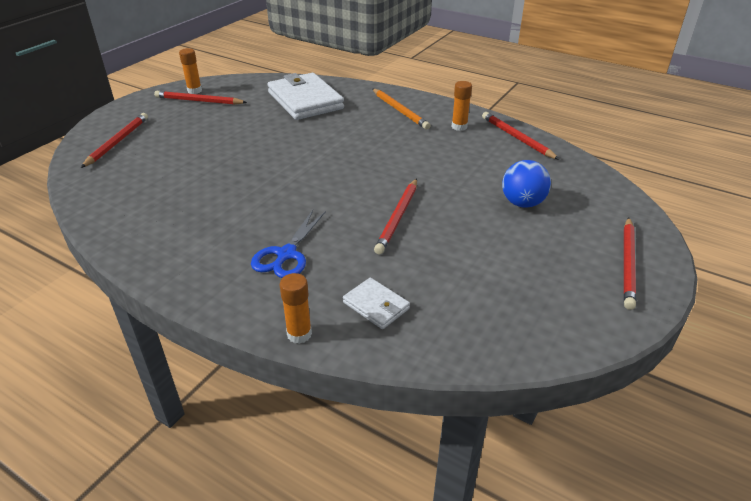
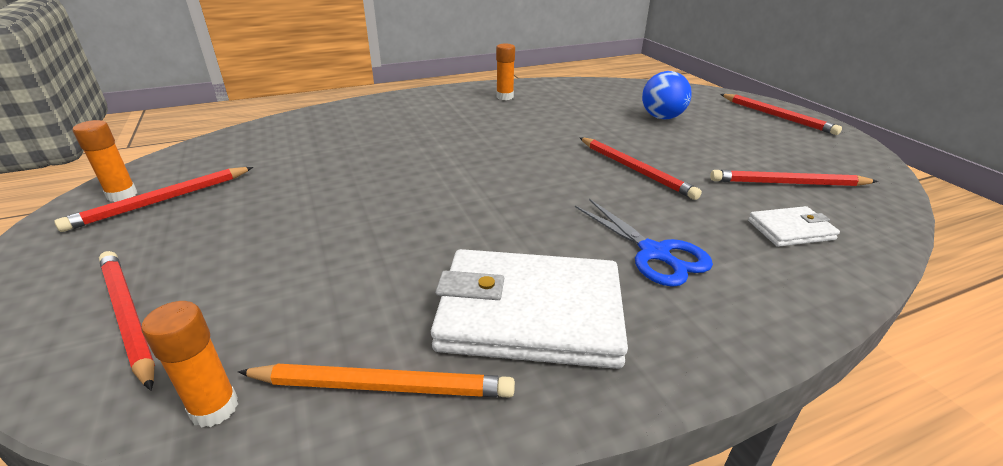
camera: 55 degrees left, 5 degrees down
white wallet [267,73,344,120] -> white wallet moved to [431,249,628,369]
orange glue stick [280,273,312,344] -> orange glue stick moved to [142,301,238,428]
orange pencil [372,88,431,129] -> orange pencil moved to [238,364,515,398]
red pencil [482,112,560,160] -> red pencil moved to [710,170,878,186]

